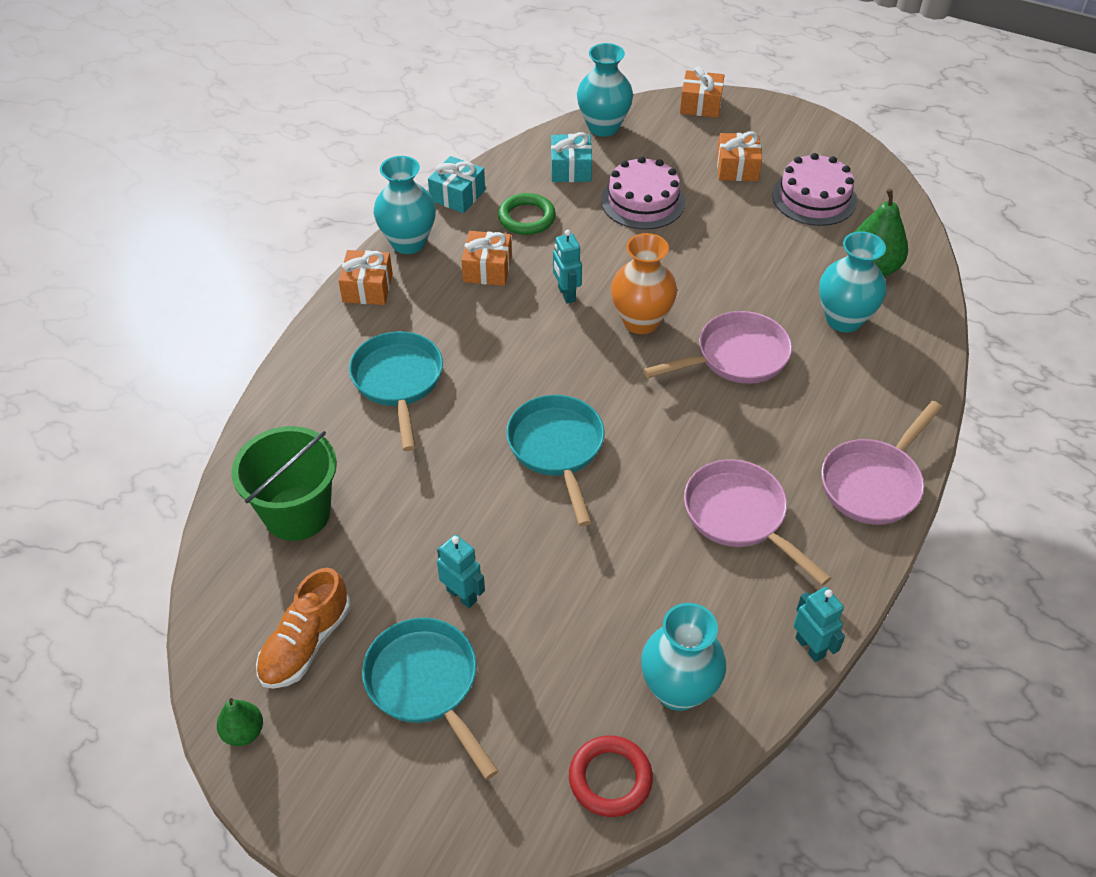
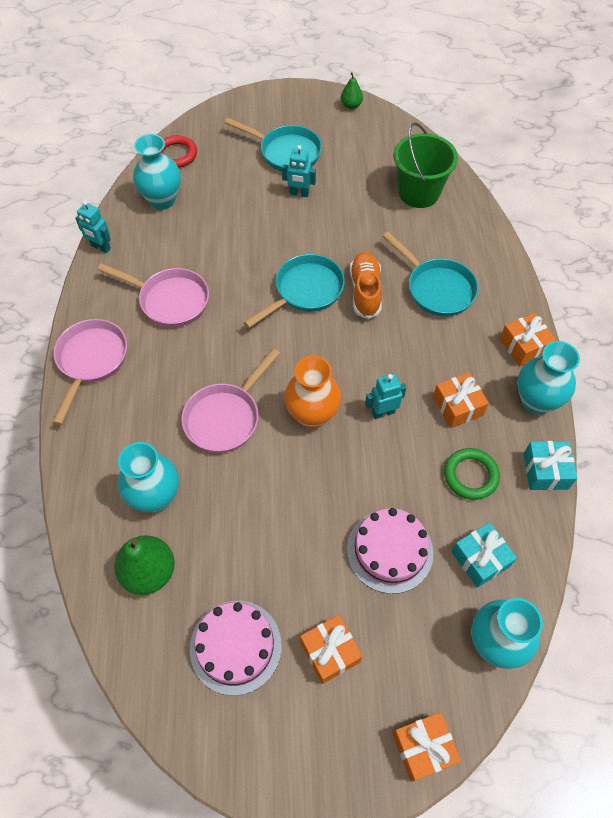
camera: 150 degrees right, 10 degrees up
orange shoe [256,568,350,689] -> orange shoe moved to [350,252,382,319]
turquoise pan [506,395,604,526] -> turquoise pan turned 90 degrees counterclockwise [243,254,345,328]
turquoise robot [553,230,582,304] -> turquoise robot turned 60 degrees counterclockwise [365,373,406,419]

